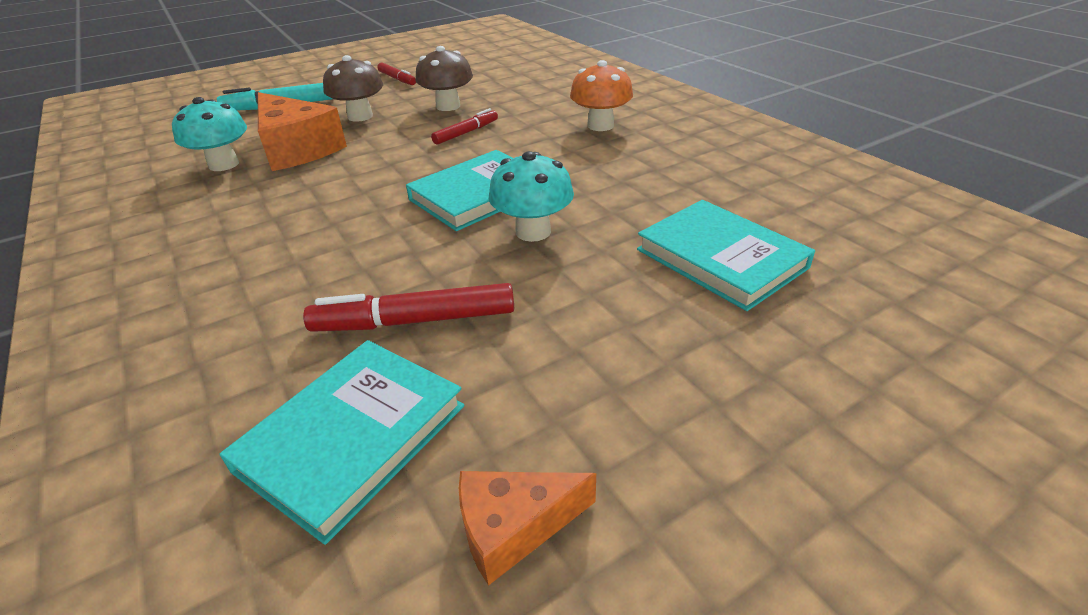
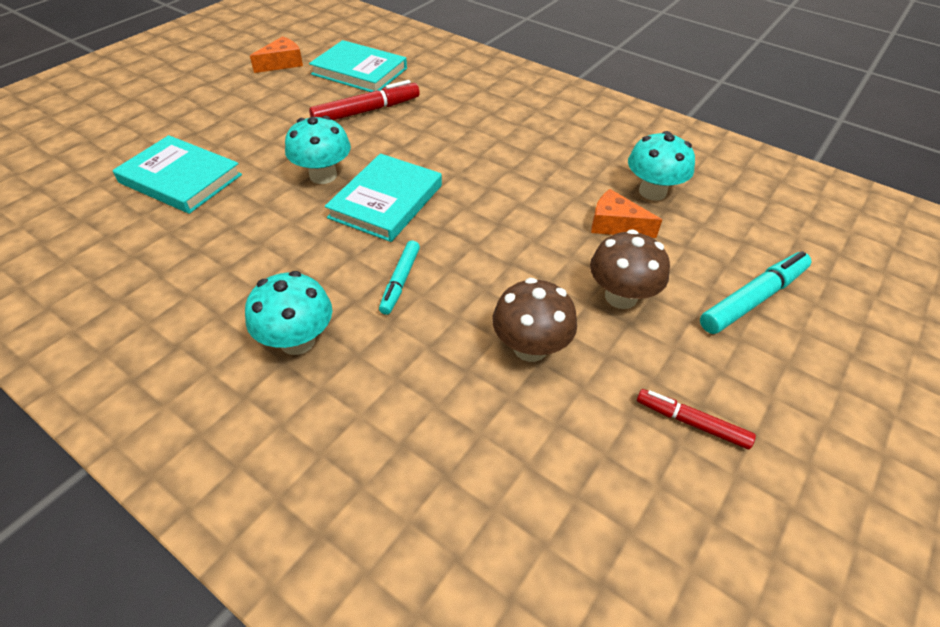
camera: 155 degrees right, 10 degrees up
turquoise book [220,340,464,545] -> turquoise book turned 75 degrees counterclockwise [309,40,407,92]
orange cheese [258,92,347,171] -> orange cheese [591,189,662,238], size x0.55
red marker [431,108,498,145] -> none
orange mushroom [570,60,633,131] -> turquoise mushroom [245,271,332,355]
none -> turquoise marker [379,240,420,315]

